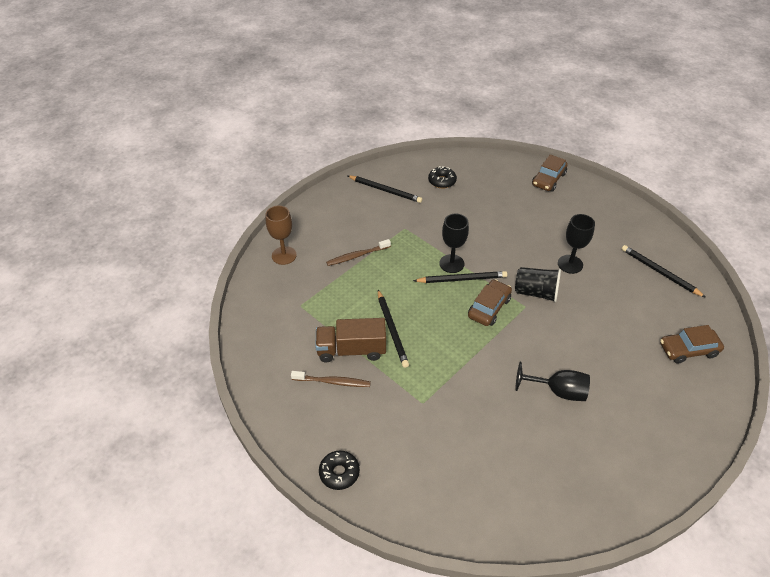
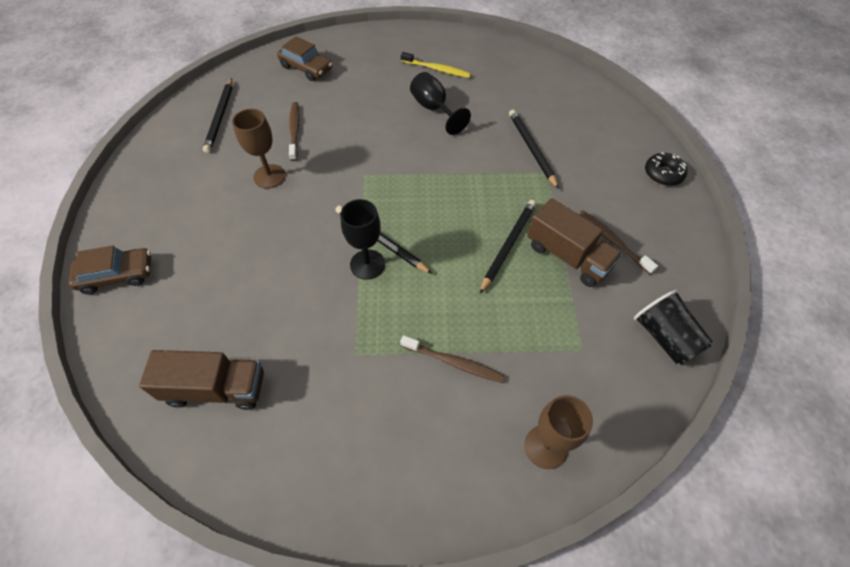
camera: 135 degrees left, 10 degrees up
black pencil [348,176,422,203] -> black pencil moved to [509,110,559,189]
black donut [428,166,457,188] -> brown truck [139,350,264,410]
brown car [468,279,512,326] -> none
black cup [515,267,561,303] -> black cup moved to [634,290,713,365]
black goblet [558,214,595,274] -> brown goblet [232,109,285,188]
none -> brown toothbrush [289,102,299,161]
none -> yellow toothbrush [401,52,471,78]

